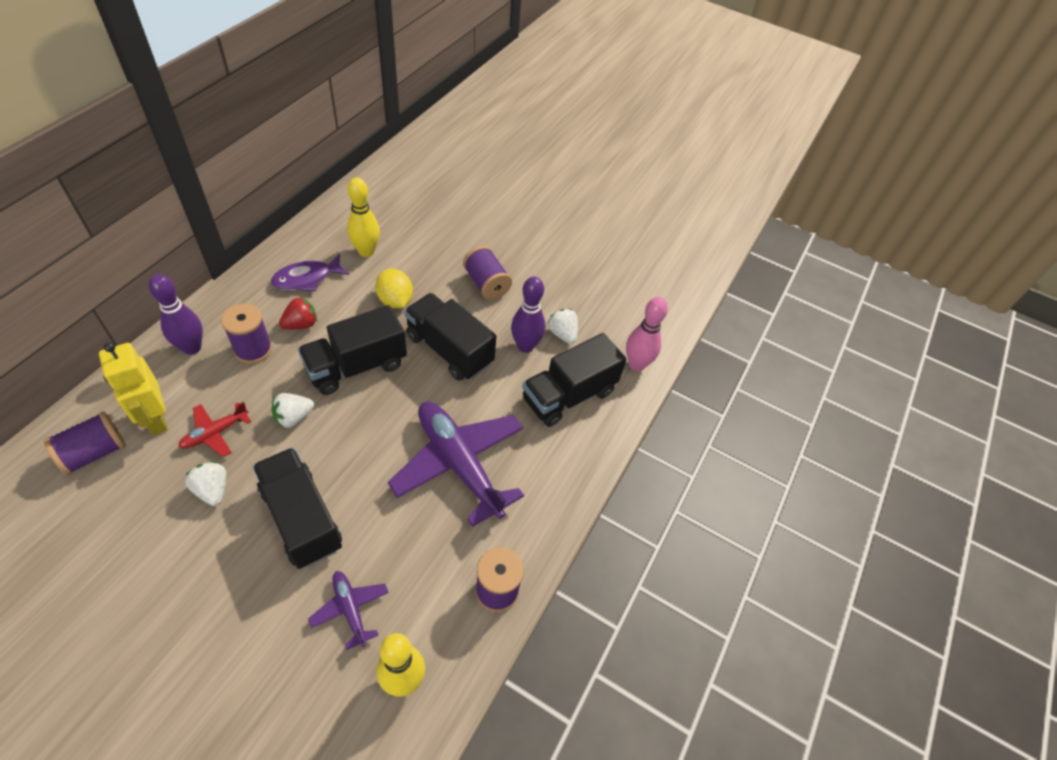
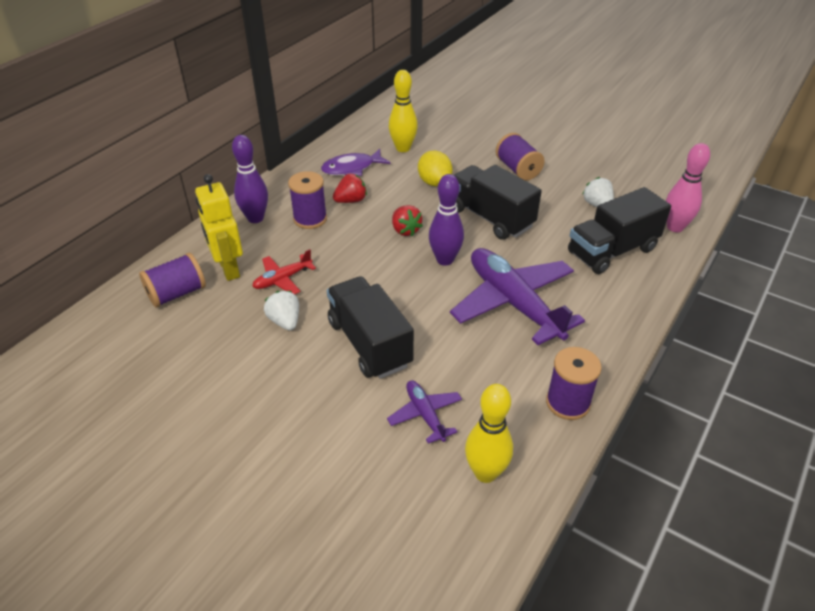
camera: 10 degrees right, 10 degrees down
white strawberry [272,393,314,428] -> none
black truck [298,305,407,395] -> red strawberry [392,205,423,236]
purple bowling pin [511,276,545,353] -> purple bowling pin moved to [429,174,464,266]

